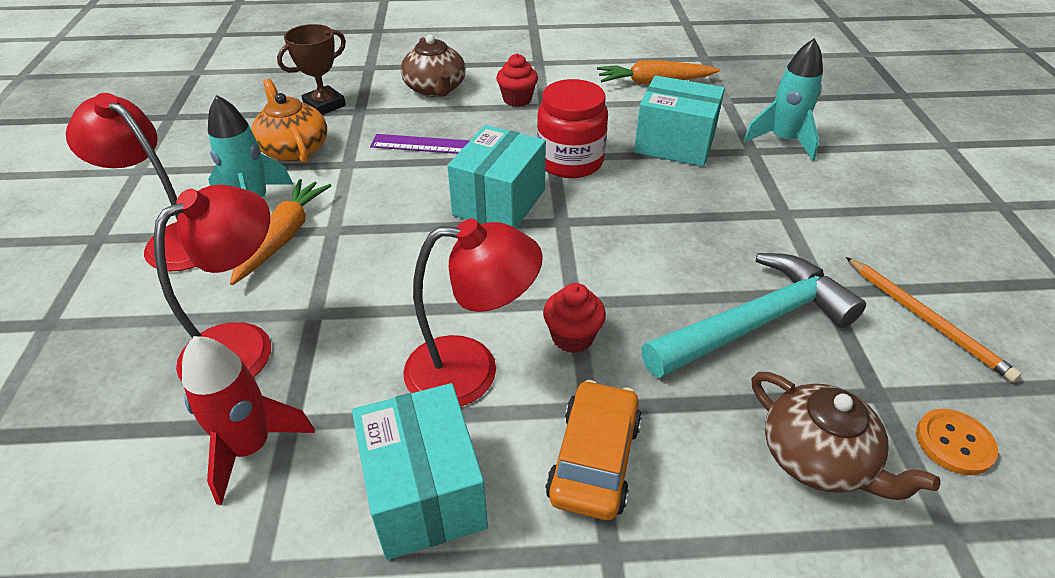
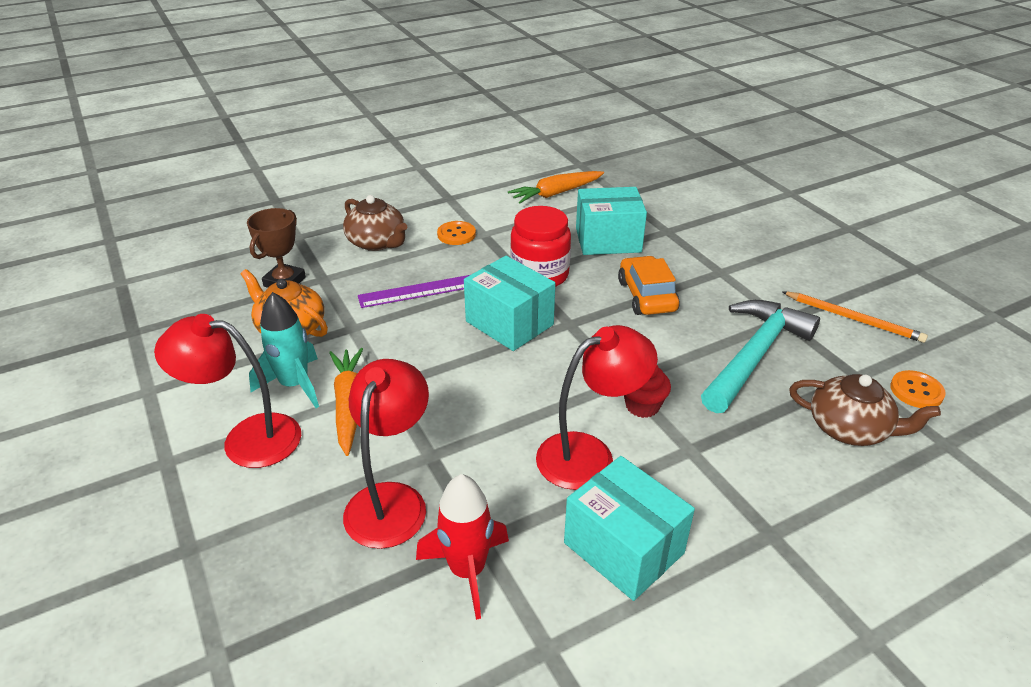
camera: 25 degrees left, 5 degrees down
turquoise box [447,125,546,229] -> turquoise box turned 45 degrees counterclockwise [464,256,555,351]
red cupcake [496,54,538,107] -> orange button [437,221,476,245]
orange car [546,380,642,520] -> orange car moved to [618,256,680,315]
turquoise rocket [743,38,823,161] -> none

